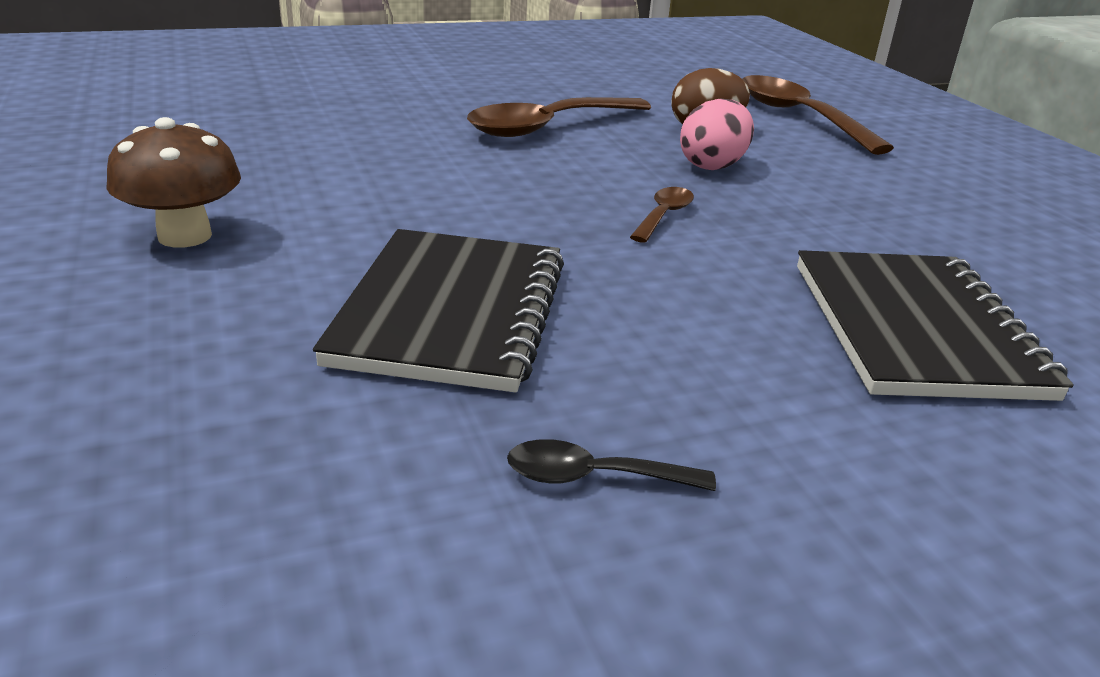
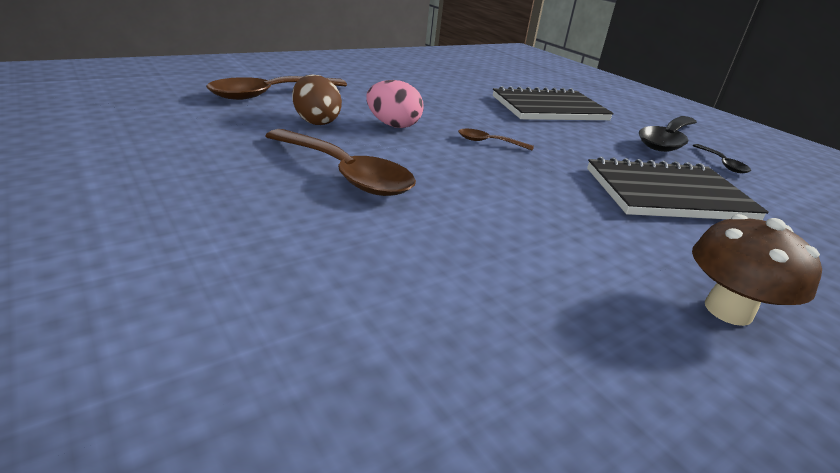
camera: 105 degrees left, 0 degrees up
none -> black spoon [639,116,697,152]

